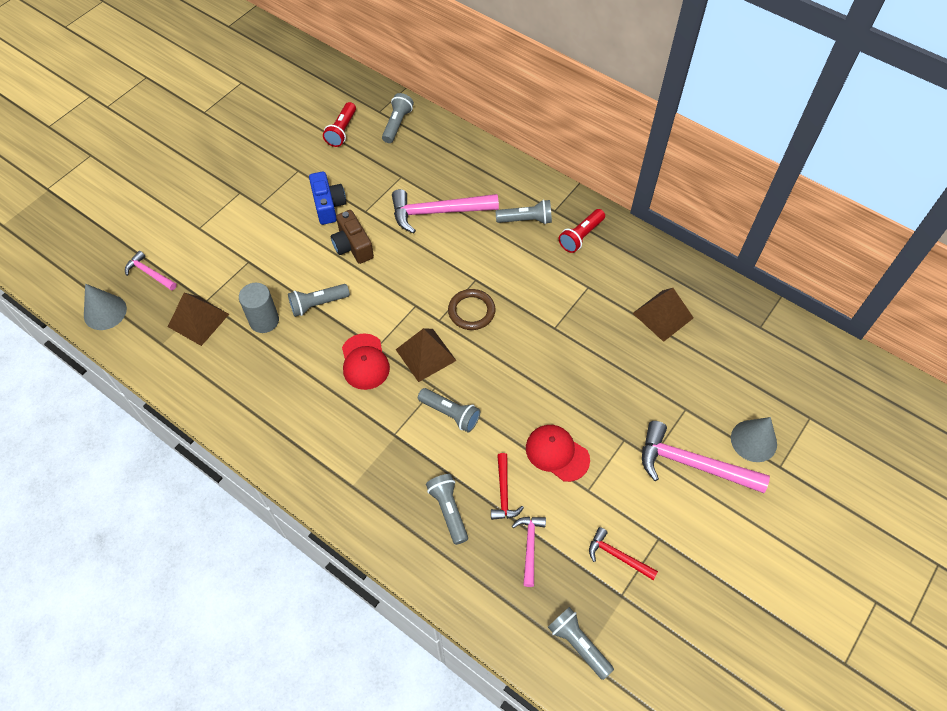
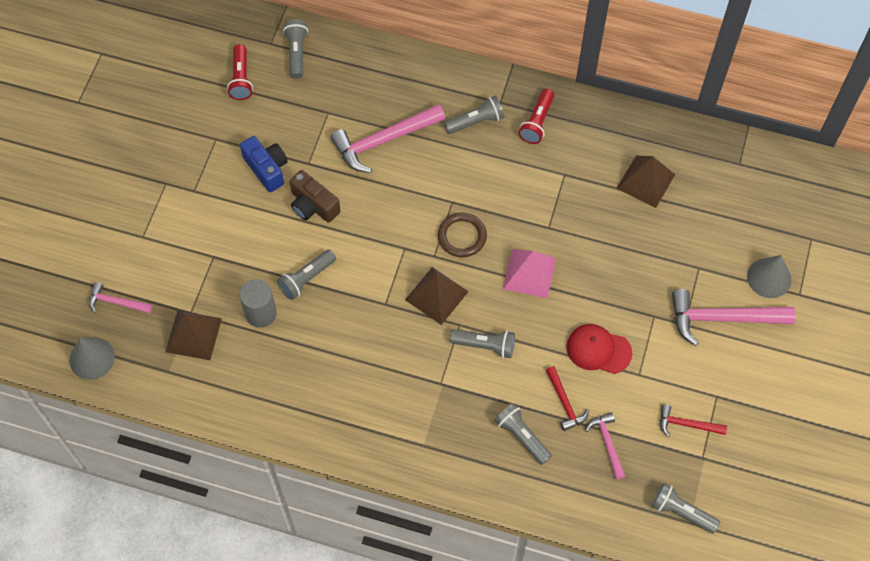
camera: 20 degrees left, 5 degrees up
red cap [342,333,390,390] -> none
none -> pink pyramid [503,249,556,298]

